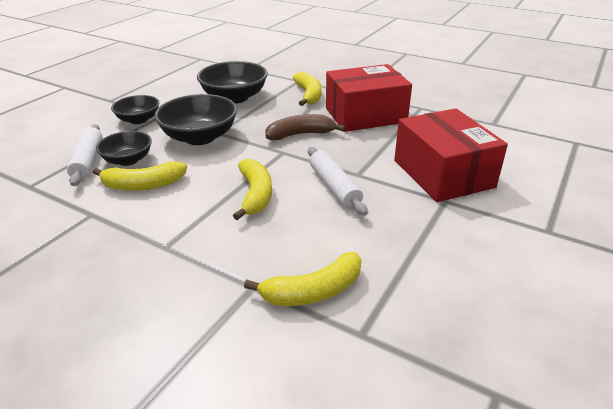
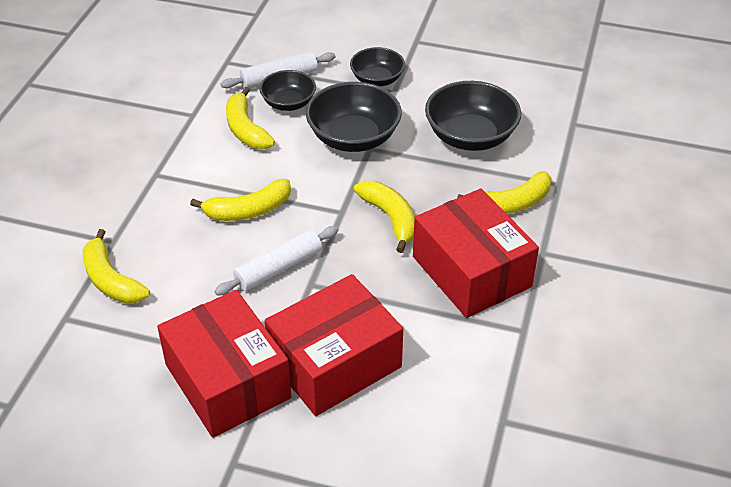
camera: 75 degrees right, 10 degrees up
brown banana [265,114,346,140] -> yellow banana [354,181,415,253]
none -> red box [157,290,291,438]

